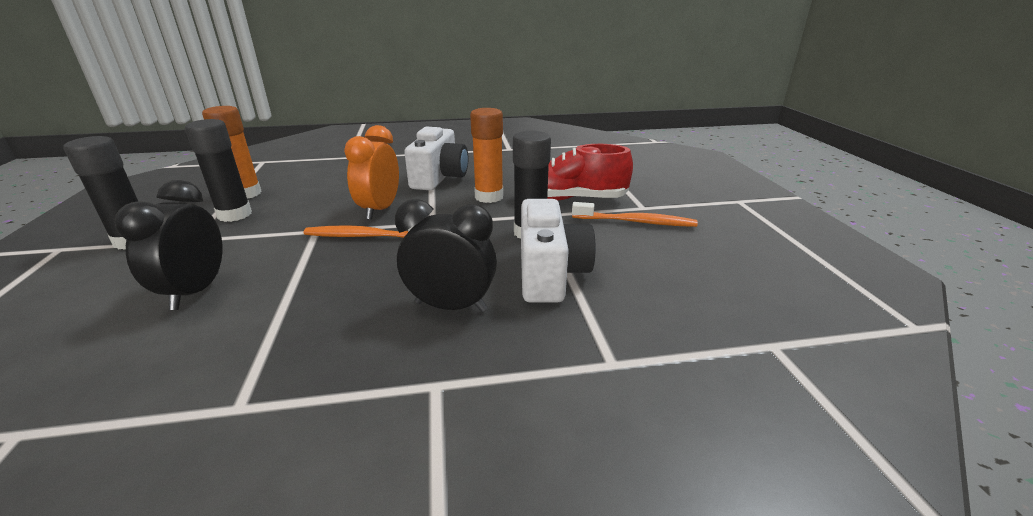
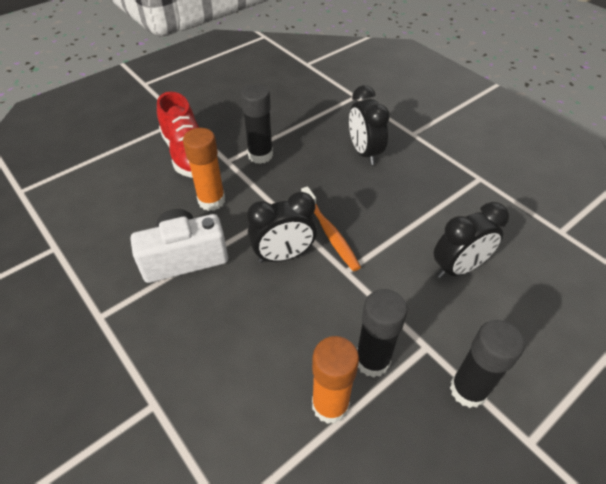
camera: 120 degrees left, 20 degrees up
orange clock [344,125,399,220] -> black clock [247,192,317,263]
white camera [521,199,596,303] -> none
orange toothbrush [572,202,698,227] -> none

